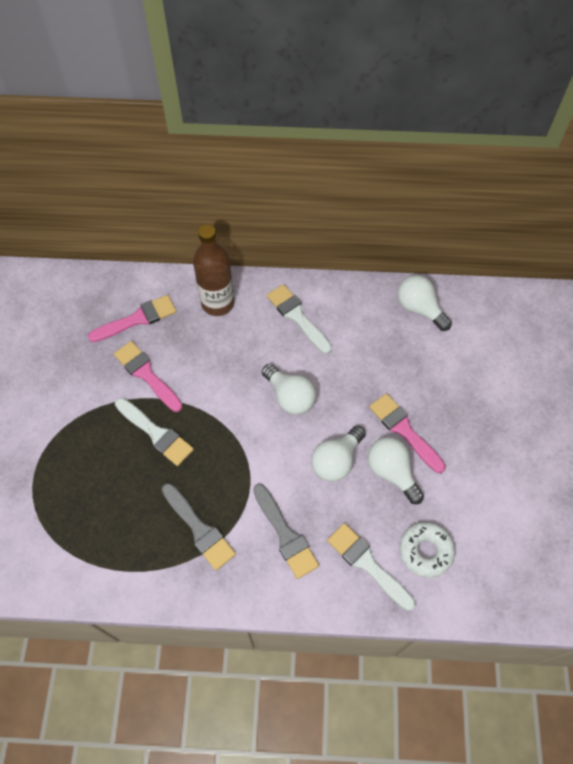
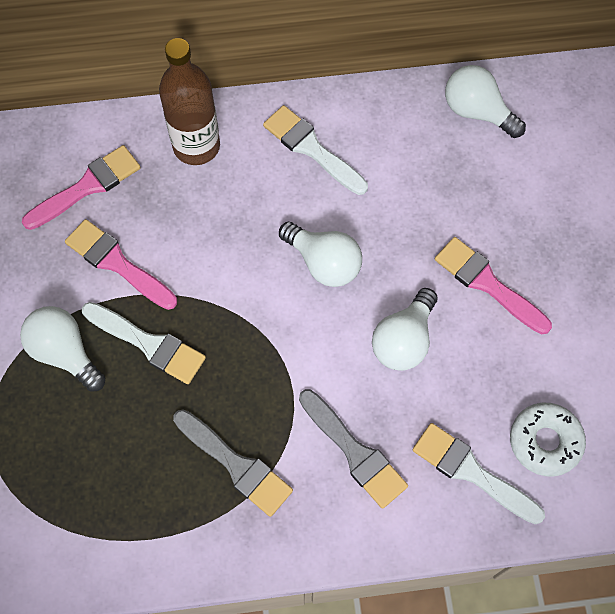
camera: 10 degrees left, 5 degrees up
white light bulb [368,437,424,504] -> white light bulb moved to [20,306,105,392]

